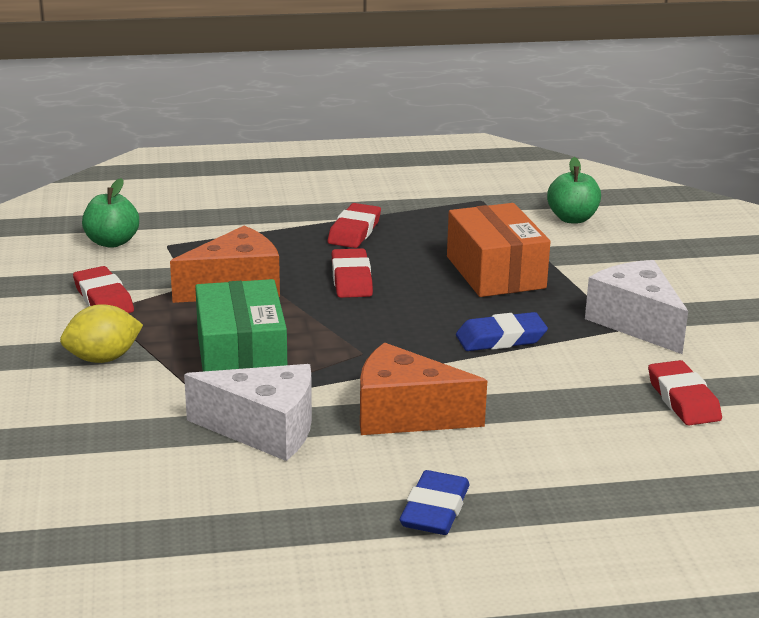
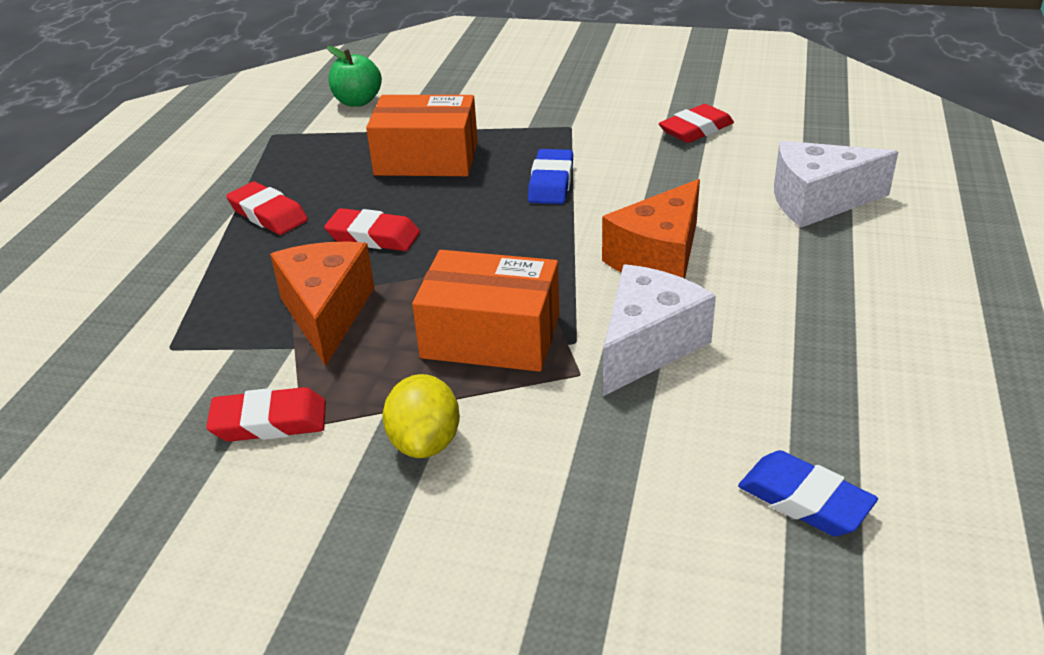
camera: 65 degrees left, 10 degrees up
green apple [82,178,139,248] -> none
green box [195,279,287,372] -> orange box [412,250,559,372]
blue eraser [400,470,470,535] -> blue eraser moved to [738,450,878,536]
white cheese [585,260,688,354] -> white cheese moved to [774,141,898,228]
red eraser [648,360,722,425] -> red eraser turned 45 degrees counterclockwise [659,104,734,143]

